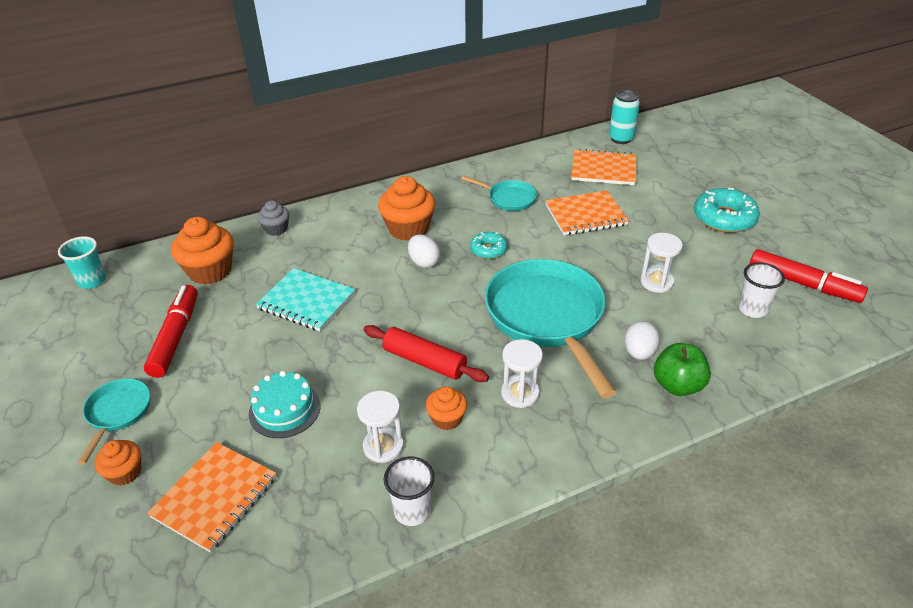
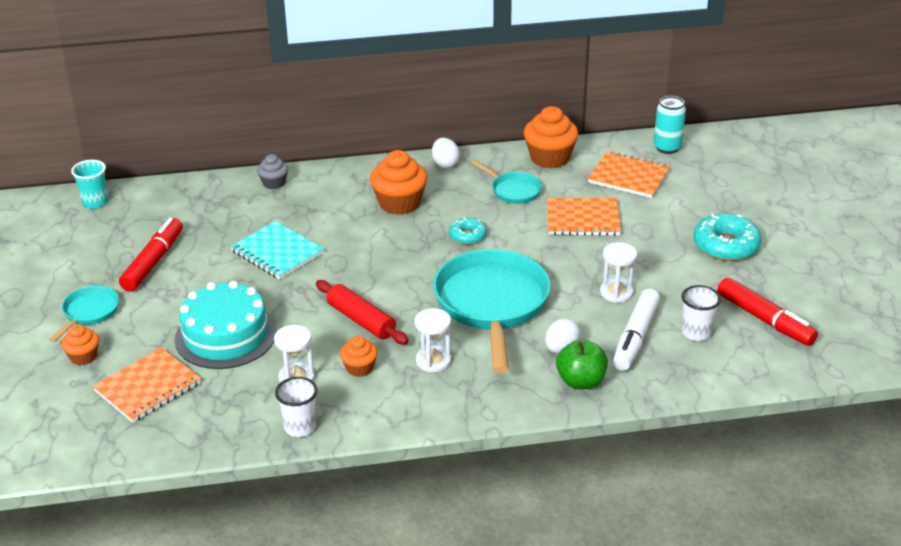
camera: 15 degrees right, 5 degrees down
orange cupcake [171,217,234,284] -> orange cupcake moved to [524,106,579,168]
turquoise cake [249,371,321,438] -> turquoise cake [174,281,276,369], size x1.59
white egg [408,234,440,268] -> white egg moved to [432,137,460,168]
none -> white marker [613,289,660,371]

